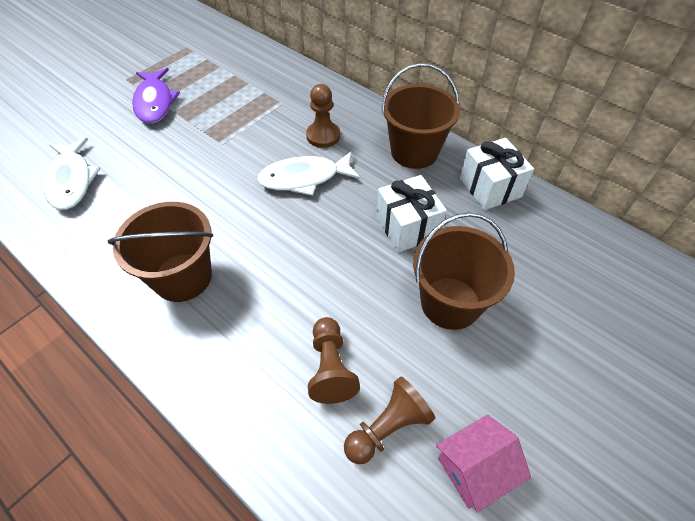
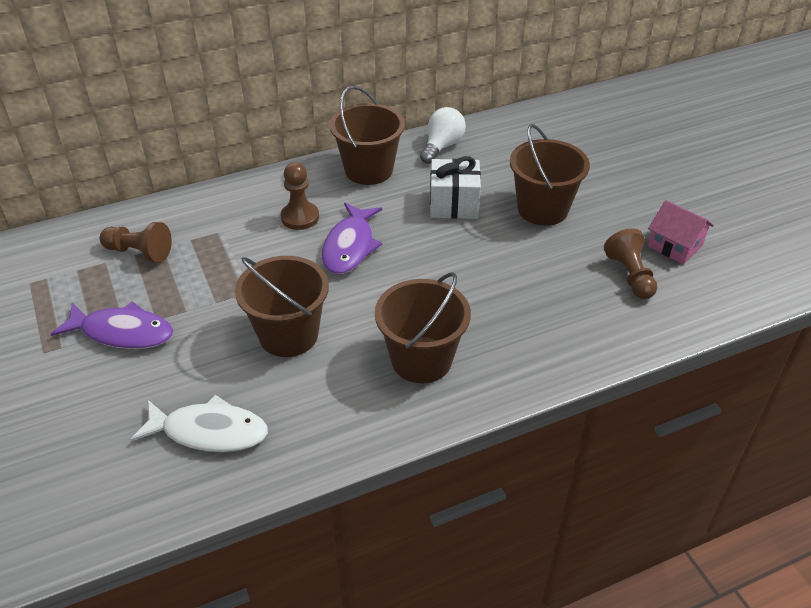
camera: 65 degrees left, 10 degrees down
white fish [257,152,360,196] -> purple fish [322,203,382,274]
brown pawn [308,317,360,404] -> brown pawn moved to [100,222,172,263]
pink house [436,415,531,513] -> pink house turned 45 degrees counterclockwise [648,200,714,264]
white gift [460,138,534,210] -> white light bulb [420,107,466,164]
none -> brown bucket [235,256,329,357]

